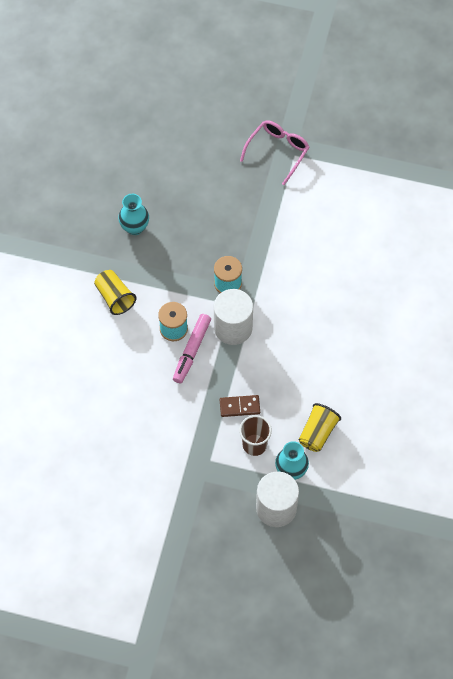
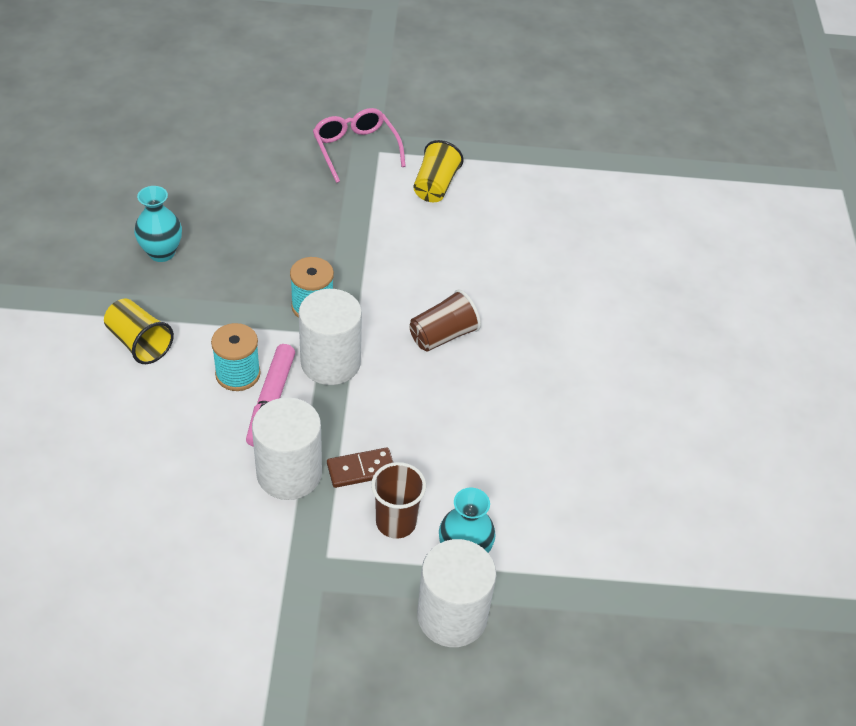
camera: 15 degrees left, 15 degrees down
pink glasses [240,120,309,185] -> pink glasses turned 45 degrees counterclockwise [313,108,406,183]
yellow cup [299,403,341,452] -> yellow cup moved to [413,140,464,202]
none -> white cylinder [252,397,322,500]
none -> brown cup [409,289,481,351]

